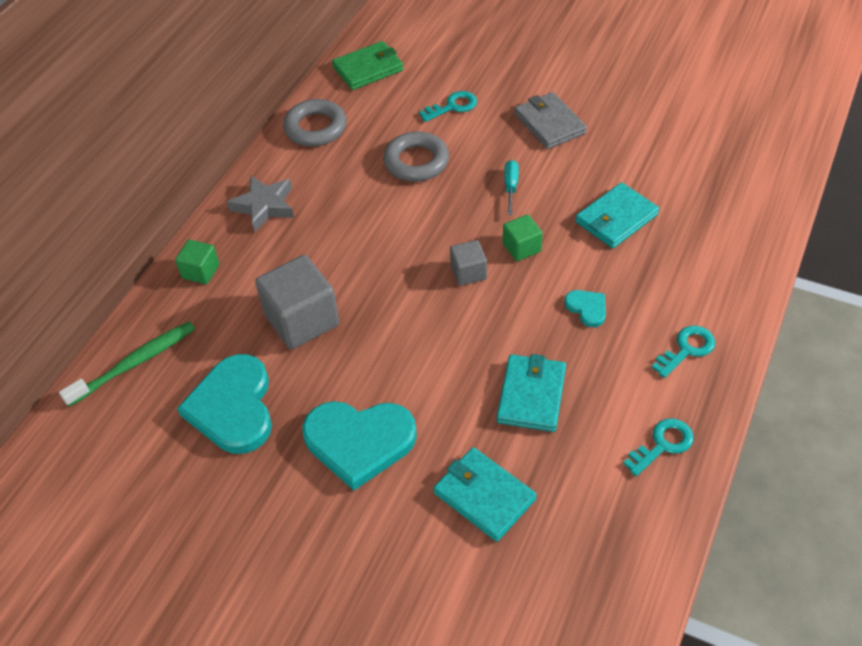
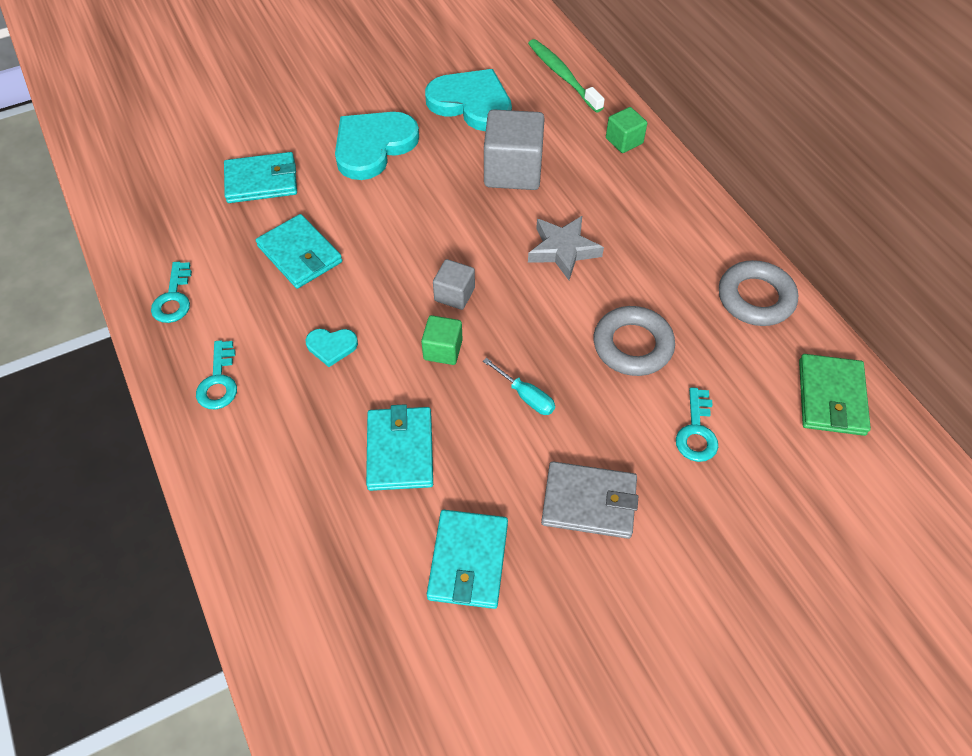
camera: 125 degrees right, 5 degrees up
green toothbrush [59,321,195,407] -> green toothbrush turned 150 degrees clockwise [528,39,605,112]
grey star [227,176,294,232] -> grey star moved to [528,216,604,280]
none -> turquoise wallet [427,510,508,609]

